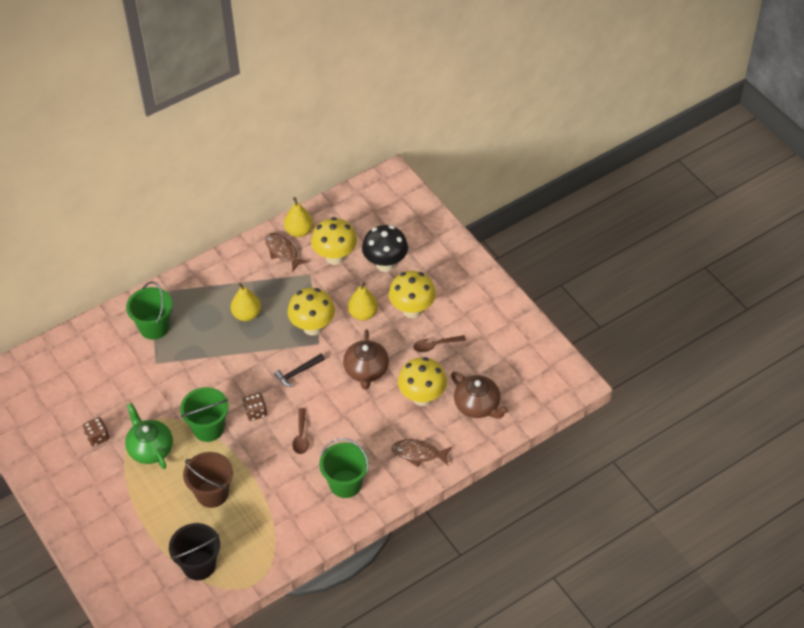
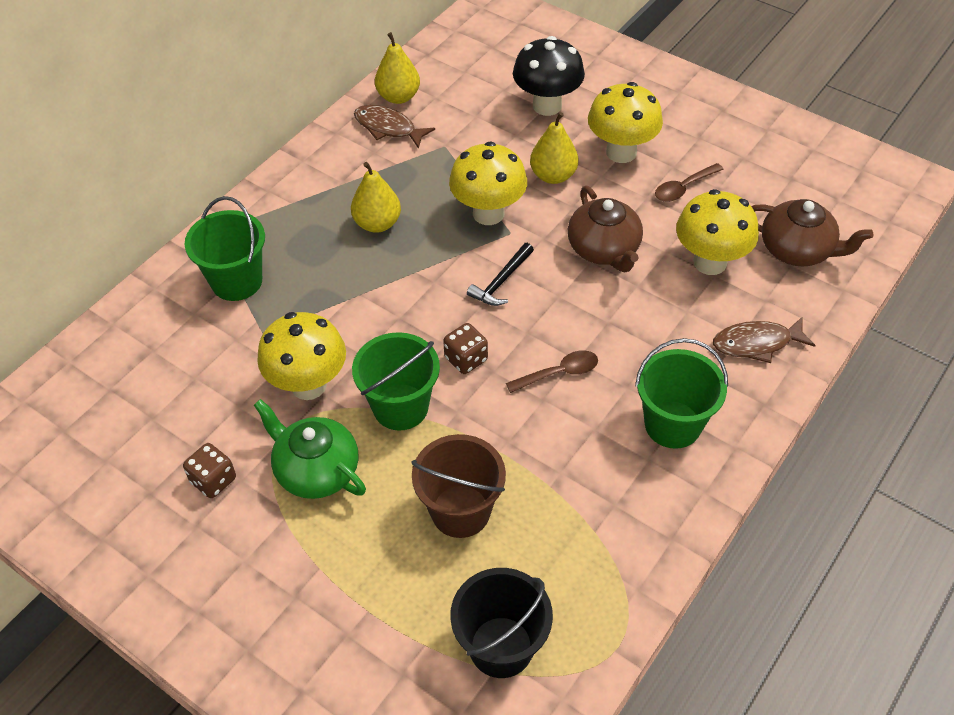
camera: 20 degrees left, 0 degrees up
brown spoon [292,408,309,454] -> brown spoon turned 90 degrees counterclockwise [506,350,598,393]
yellow mushroom [311,217,357,265] -> yellow mushroom moved to [257,312,346,400]

